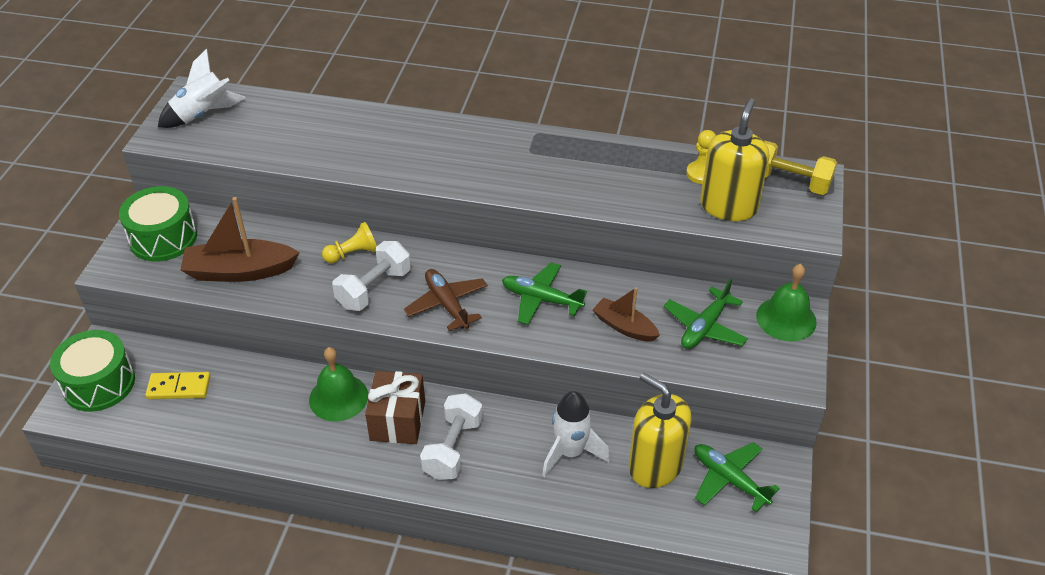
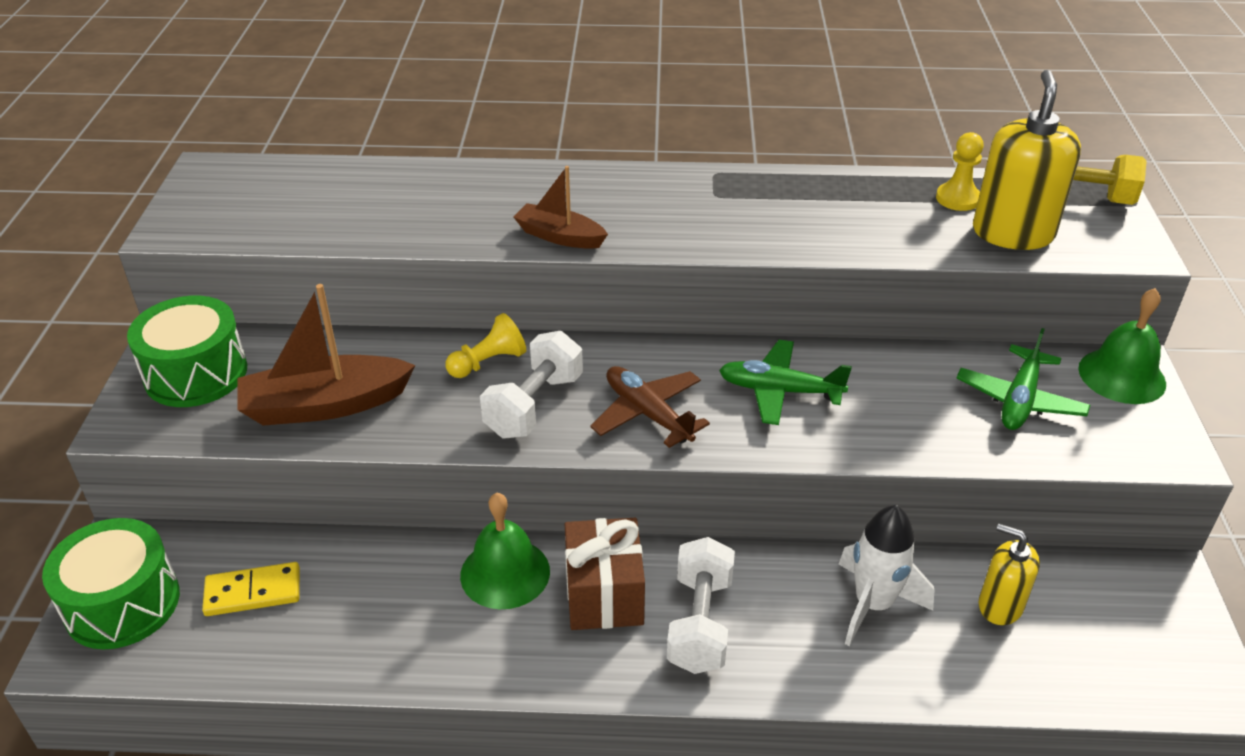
camera: 10 degrees left, 5 degrees down
white rocket [158,49,246,128] -> none
brown boat [592,287,660,342] -> brown boat moved to [514,166,608,249]
yellow soap dispenser [629,373,692,488] -> yellow soap dispenser [979,524,1040,625], size x0.59
green plane [695,442,780,512] -> none

